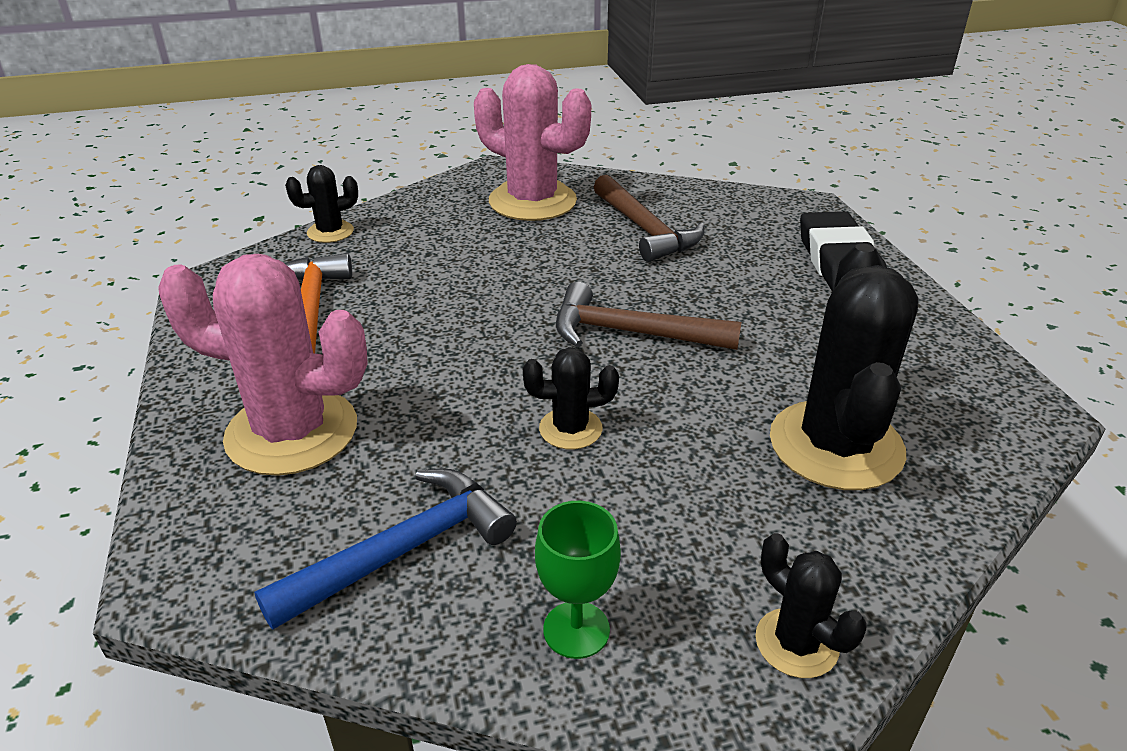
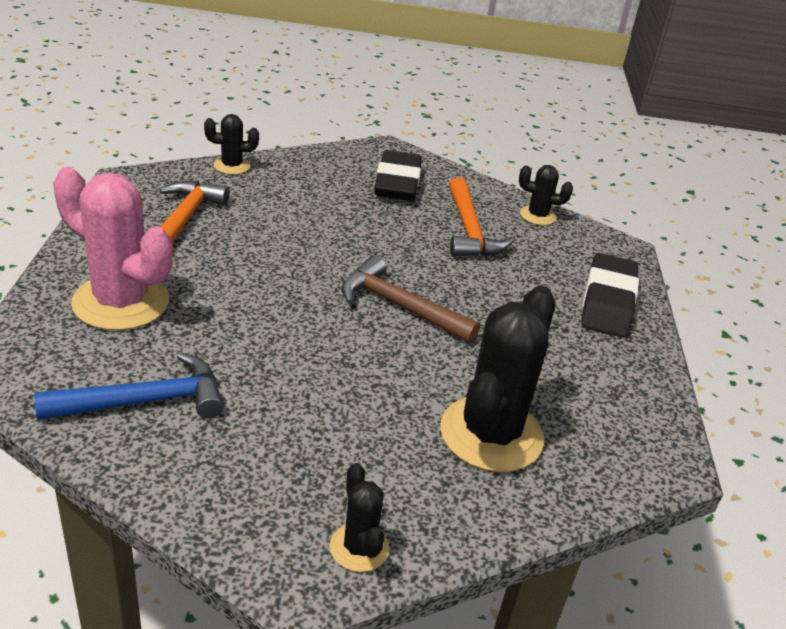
camera: 15 degrees right, 0 degrees up
pink cactus [474,64,591,221] -> black eraser [374,150,422,201]
black cactus [523,347,619,449] -> black cactus moved to [519,165,573,225]
green goblet [535,501,621,659] -> none
brown hammer [594,175,705,262] -> orange hammer [449,177,514,257]

